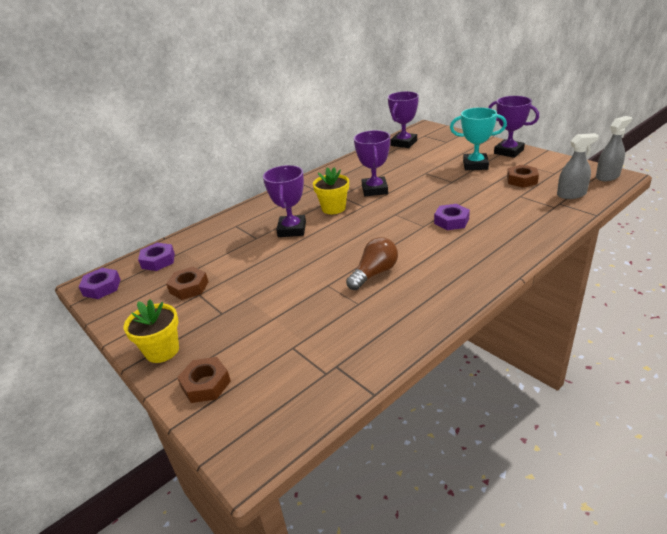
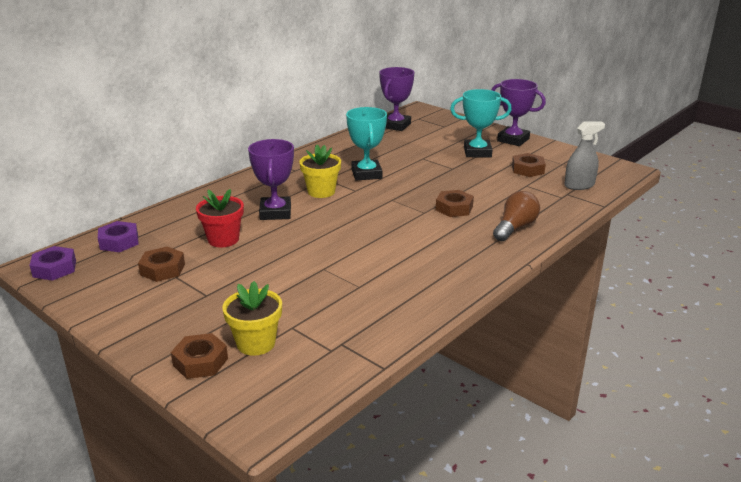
camera: 10 degrees left, 5 degrees down
yellow flower pot [124,299,179,363] -> yellow flower pot moved to [223,281,282,356]
brown light bulb [346,237,398,290] -> brown light bulb moved to [493,191,540,241]
purple trophy [354,130,390,196] -> turquoise trophy [346,107,387,181]
purple nut [434,204,470,230] -> brown nut [436,190,474,217]
grey spray bottle [596,116,632,181] -> none
none -> red flower pot [196,189,244,247]

